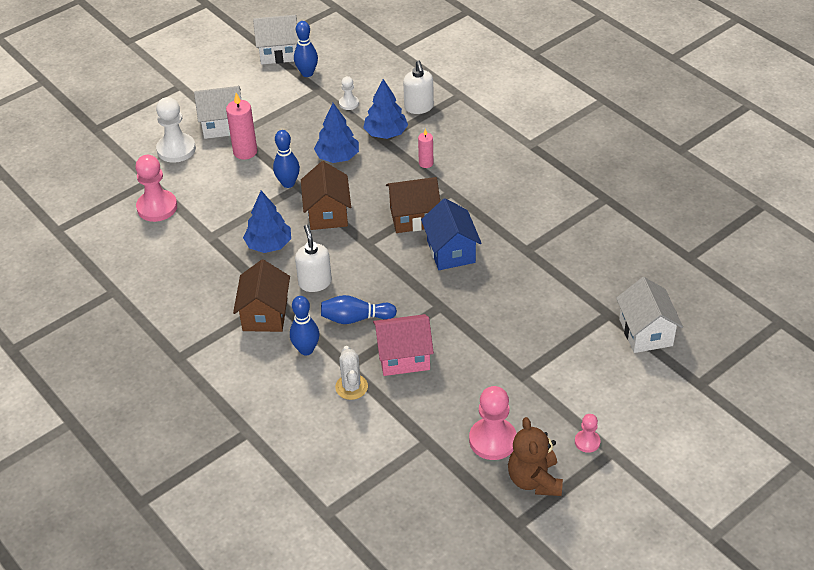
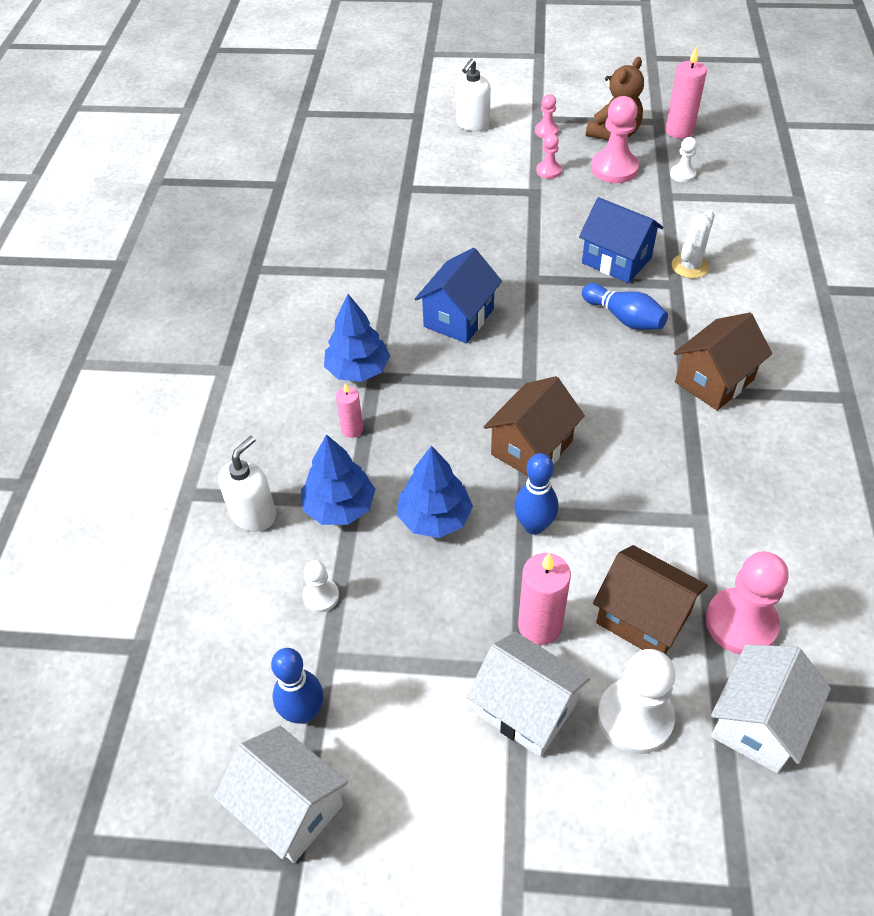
camera: 135 degrees left, 5 degrees up
blue tree [243,191,291,253] -> blue tree moved to [324,294,390,382]
blue bowling pin [290,296,319,355] -> none
white soap dispenser [295,225,332,292] -> white soap dispenser moved to [456,58,491,131]
pink house [373,314,434,376] -> blue house [579,197,663,283]
brown house [386,177,440,233] -> brown house moved to [593,545,708,655]
white house [616,277,683,353] -> white house moved to [711,645,831,773]
none -> pink pawn [536,134,562,179]
none -> pink candle [665,47,707,139]
none -> white pawn [670,137,697,183]

